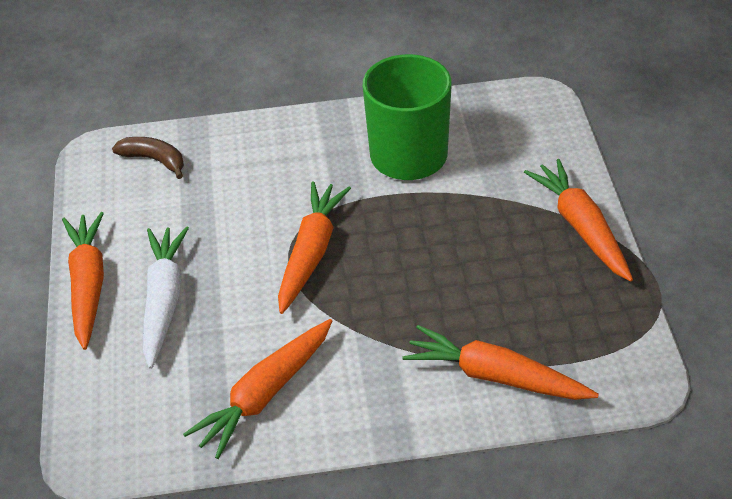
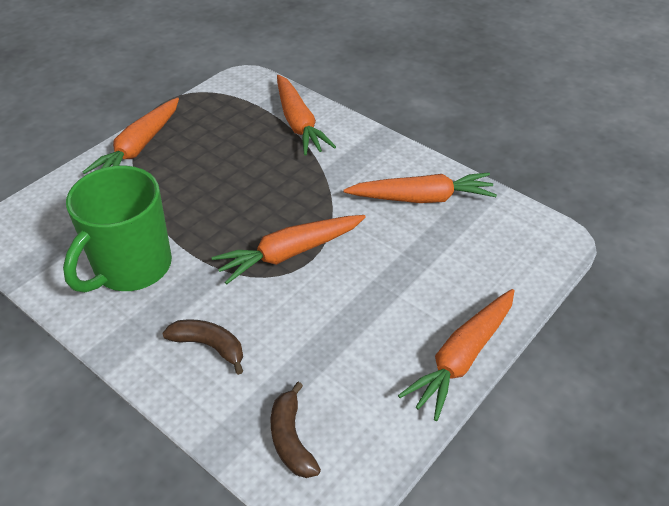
camera: 135 degrees left, 0 degrees up
white carrot [143,226,189,369] -> none
none -> brown banana [162,319,243,375]

